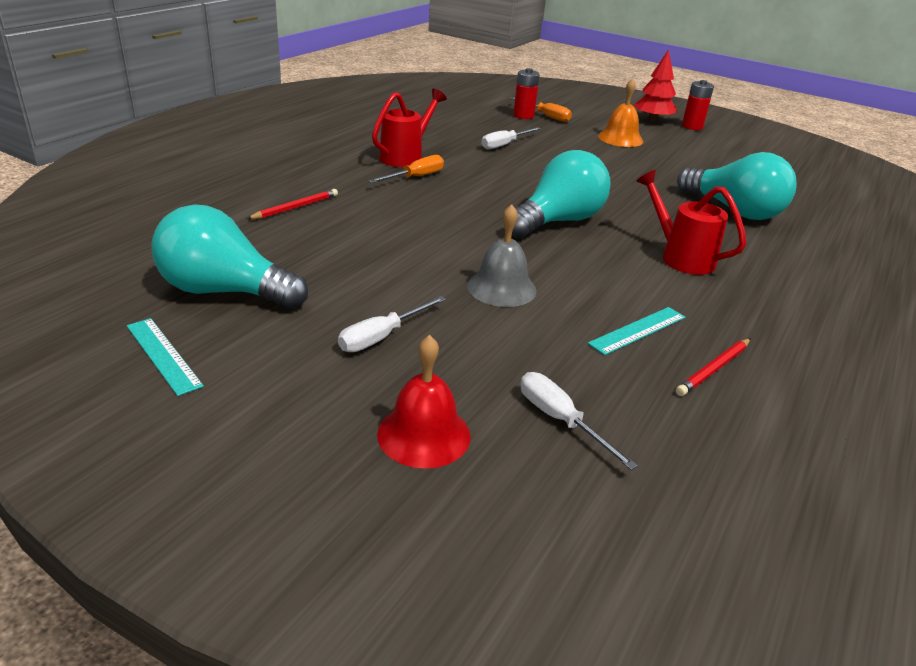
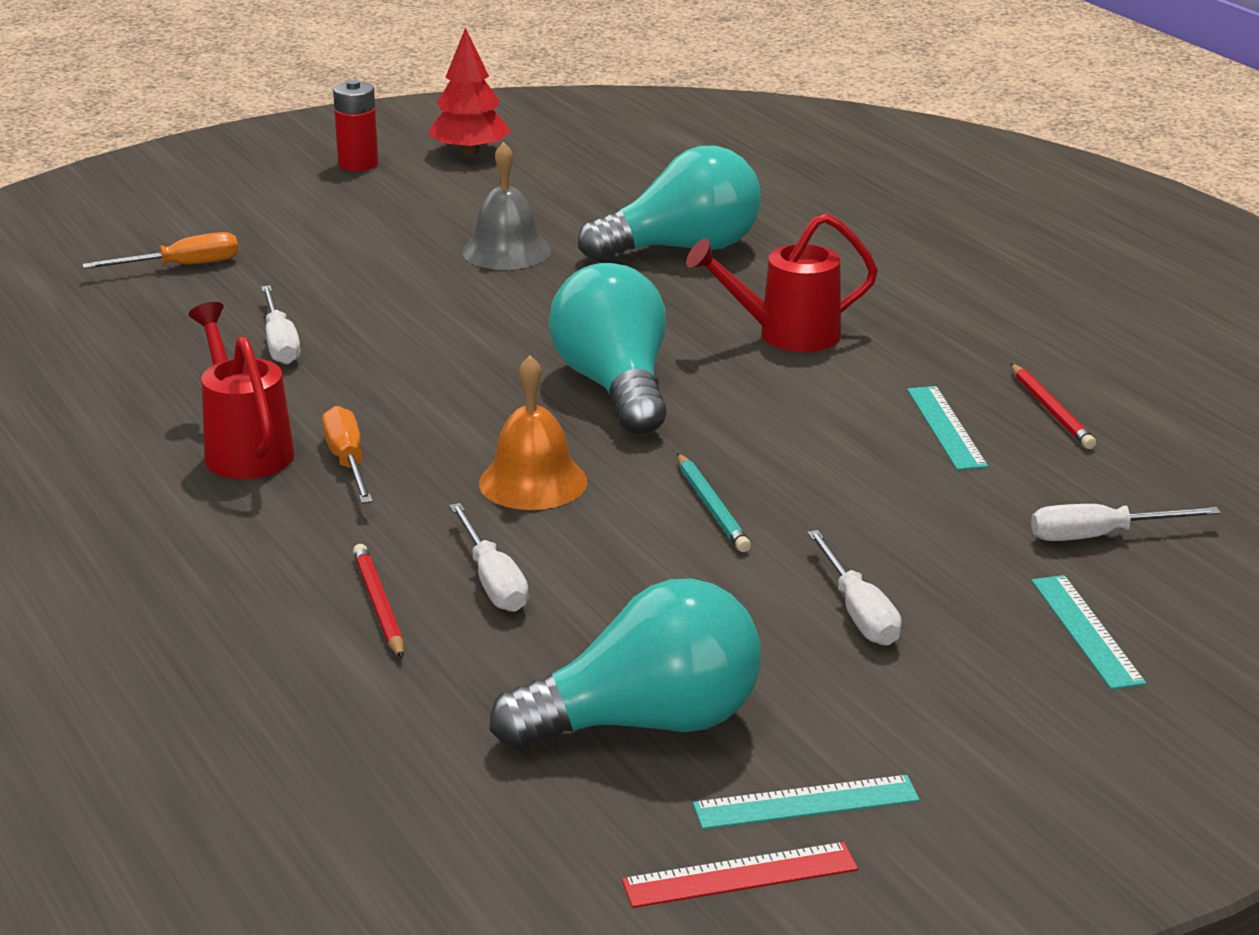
camera: 60 degrees left, 5 degrees down
turquoise light bulb [151,204,308,309] -> turquoise light bulb turned 150 degrees counterclockwise [490,579,761,750]
red bell [377,335,471,469] -> turquoise ruler [1032,575,1146,690]
grey bell [467,204,537,307] -> grey bell moved to [462,142,551,270]
red battery [513,68,540,119] -> none
orange bell [598,79,643,147] -> orange bell moved to [479,355,588,510]
red tree [634,49,677,122] -> red tree moved to [428,27,511,156]
none -> white screwdriver [450,503,529,612]
none -> red ruler [622,842,858,908]
none -> turquoise pencil [678,453,751,552]

